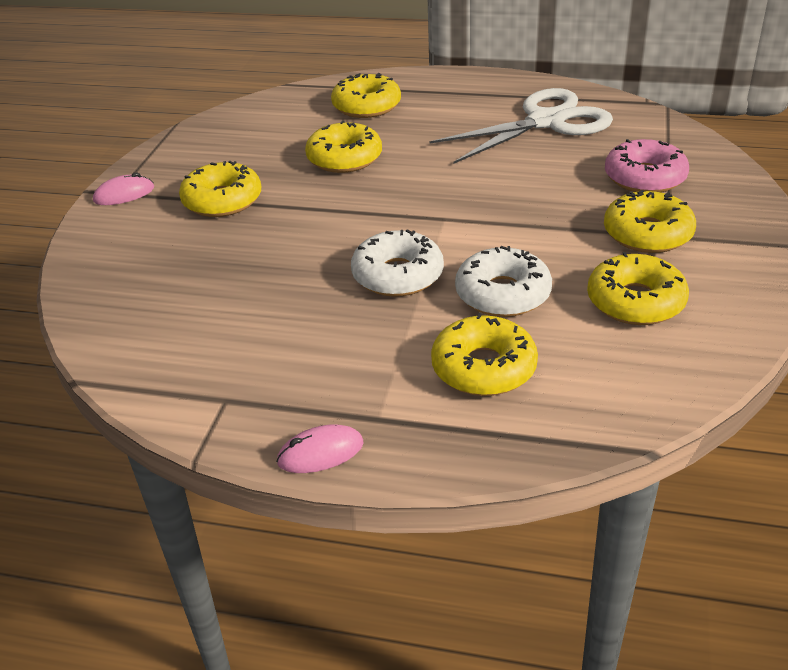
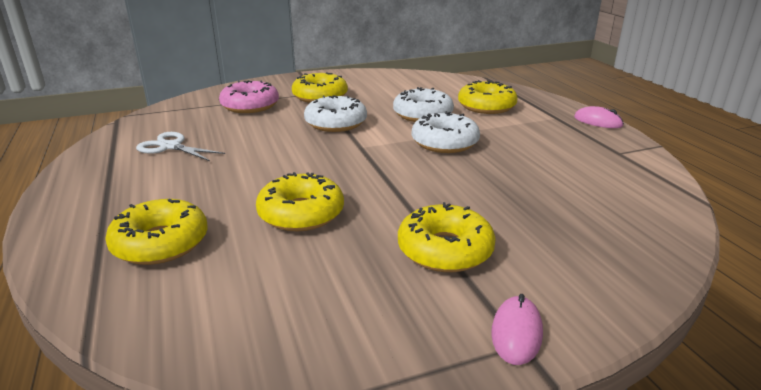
camera: 125 degrees left, 10 degrees down
pink mouse [93,173,154,205] -> pink mouse turned 75 degrees clockwise [491,294,543,365]
white scissors [429,88,613,164] -> white scissors [136,132,225,161], size x0.53
yellow donut [587,252,689,325] -> none
none -> white donut [304,95,367,132]

